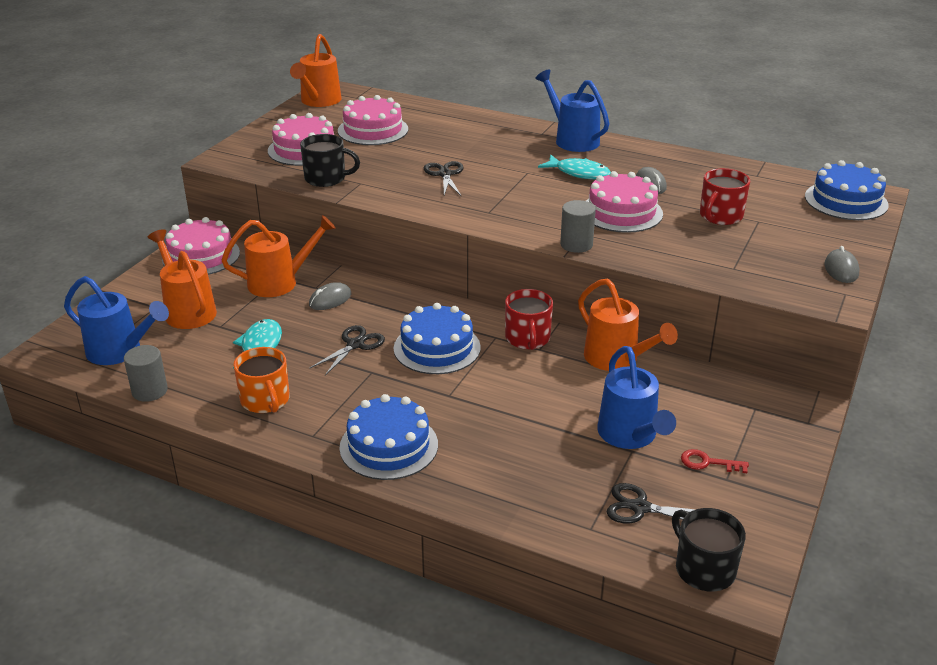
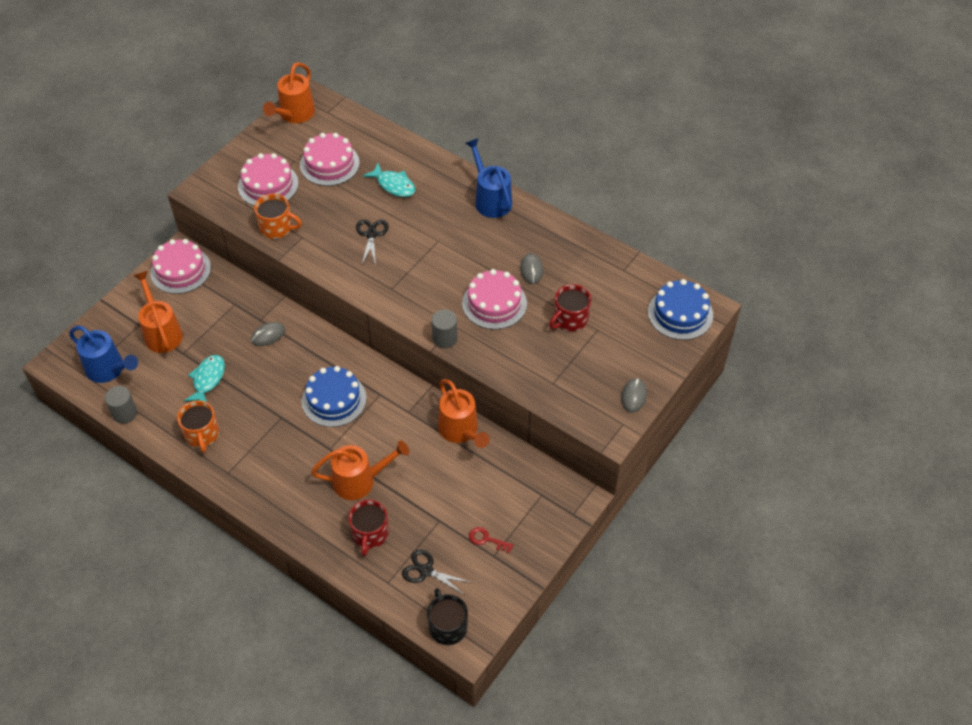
camera: 10 degrees right, 20 degrees up
orange watering can [222,215,336,297] -> orange watering can moved to [311,441,409,500]
black mug [300,134,360,187] -> orange mug [254,194,302,239]
black scissors [310,325,385,376] -> none
blue cake [339,394,438,480] -> none
red mug [505,289,553,350] -> red mug moved to [349,500,389,556]
turquoise fish [538,155,611,179] -> turquoise fish moved to [363,163,415,197]
blue watering can [597,346,676,449] -> none

